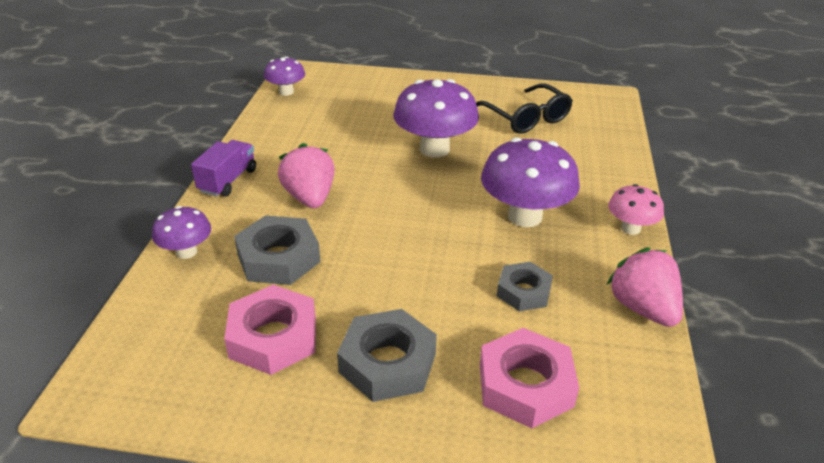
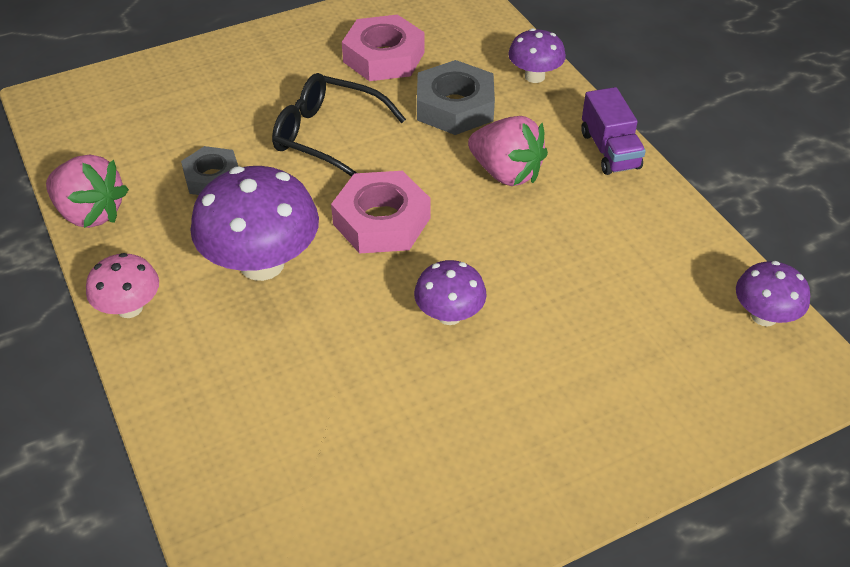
camera: 145 degrees right, 10 degrees up
grey nut [337,309,437,402] -> none
purple mushroom [393,79,479,158] -> purple mushroom [414,260,487,325], size x0.55
black glasses [476,84,573,134] -> black glasses moved to [272,73,406,177]
pink nut [480,328,579,428] -> pink nut moved to [331,171,431,254]

